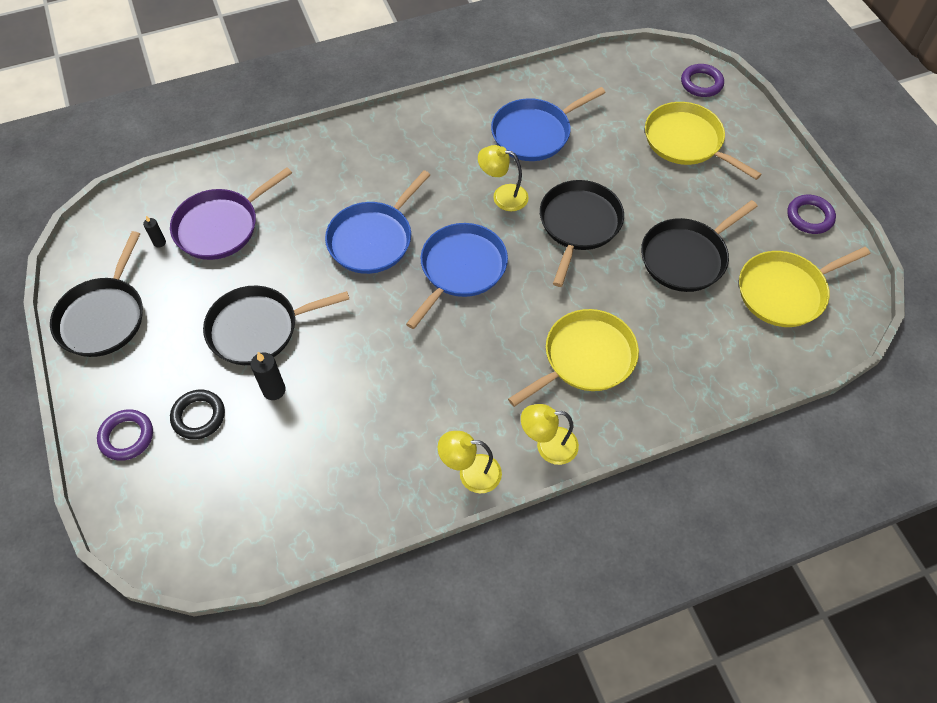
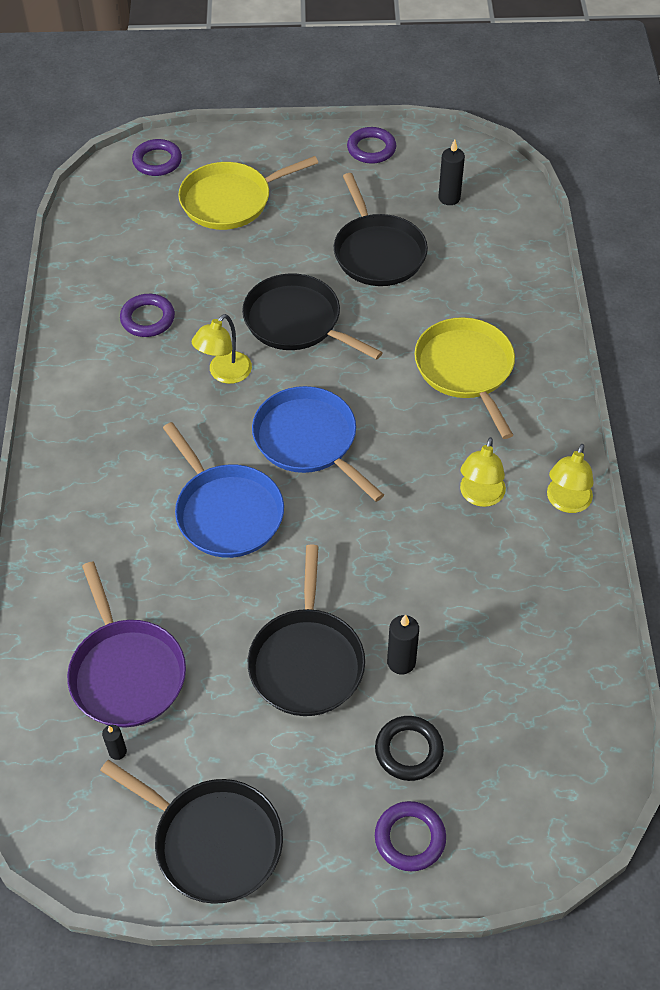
camera: 70 degrees left, 5 degrees down
blue pan [491,87,606,161] -> purple ring [120,294,175,337]
yellow lamp [521,404,579,465] -> yellow lamp moved to [460,437,506,507]
yellow pan [739,247,870,327] -> black candle [438,139,465,205]

